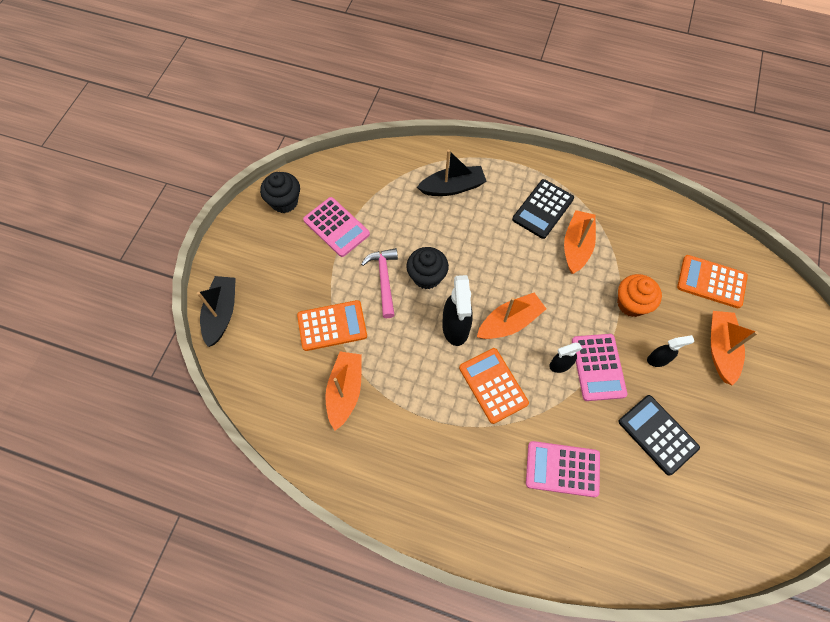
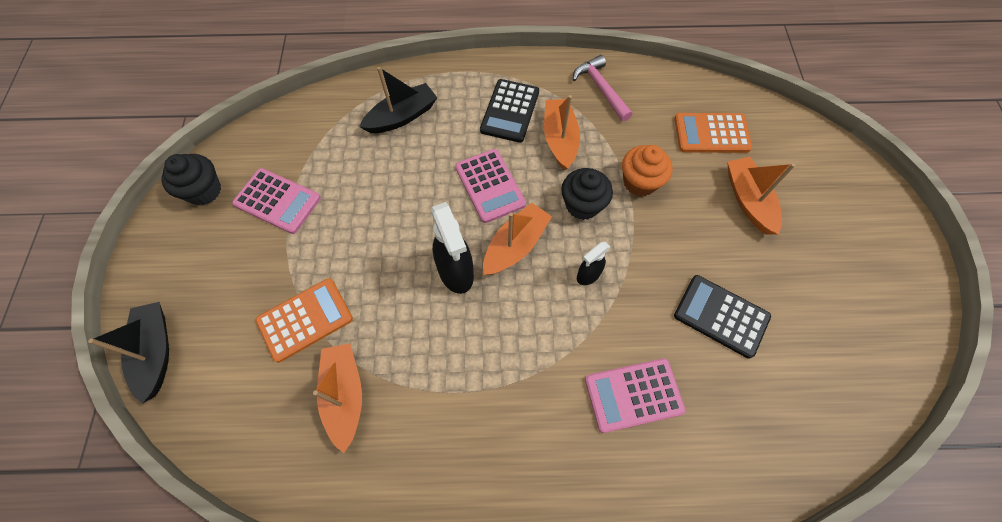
camera: 20 degrees left, 0 degrees up
pink hammer [361,248,398,318] -> pink hammer moved to [573,55,633,121]
black cupcake [406,247,449,289] -> black cupcake moved to [561,168,613,220]
orange calculator [459,348,529,424] -> none
pink calculator [572,334,627,401] -> pink calculator moved to [455,149,526,223]
black spray bottle [647,335,694,367] -> none

